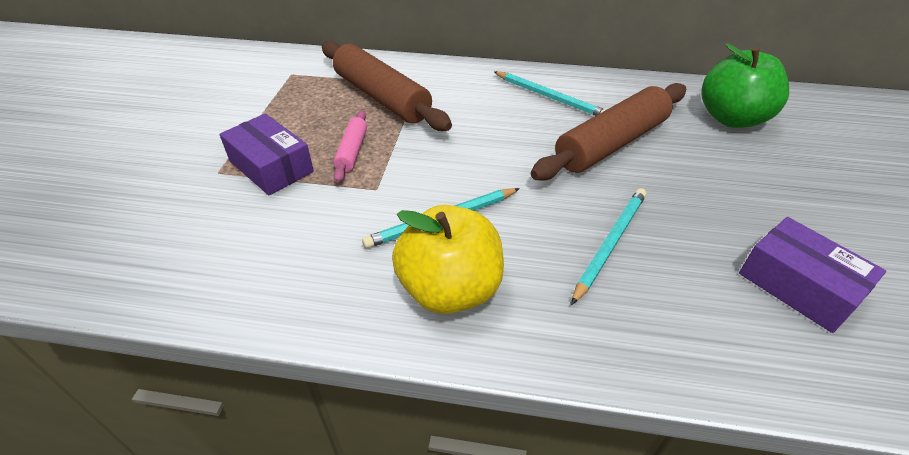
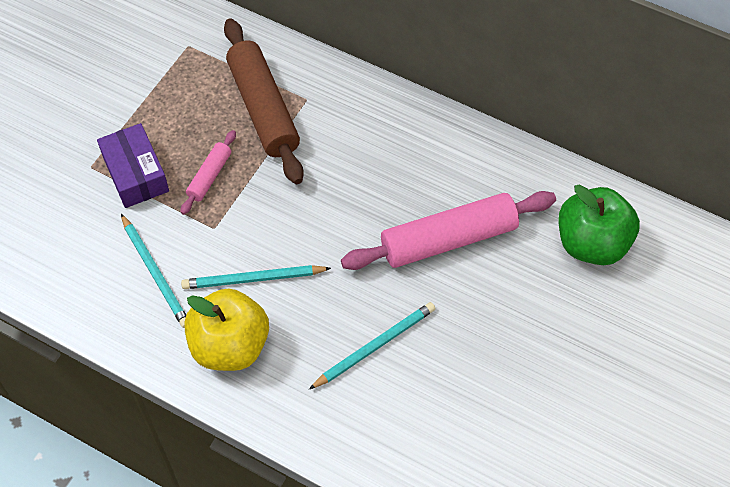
camera: 20 degrees right, 15 degrees up
turquoise pencil [494,71,605,116] -> turquoise pencil moved to [121,214,186,328]
brown rolling pin [531,83,686,181] -> pink rolling pin [341,191,556,270]
purple box [739,217,886,333] -> none

